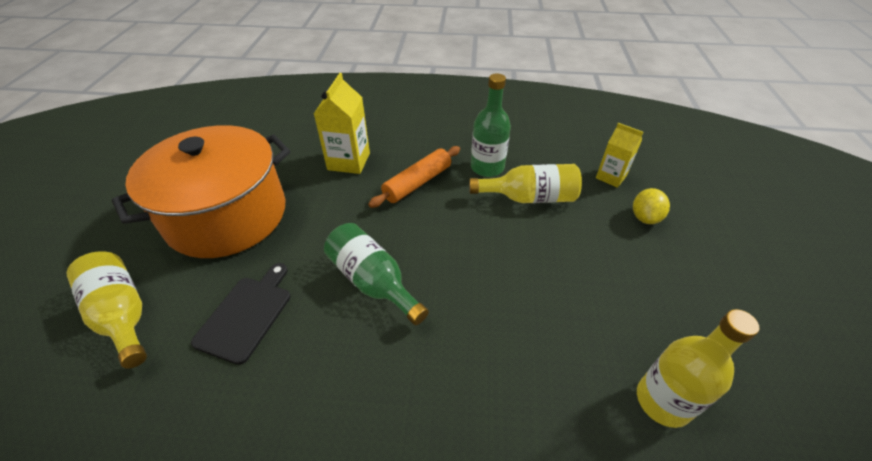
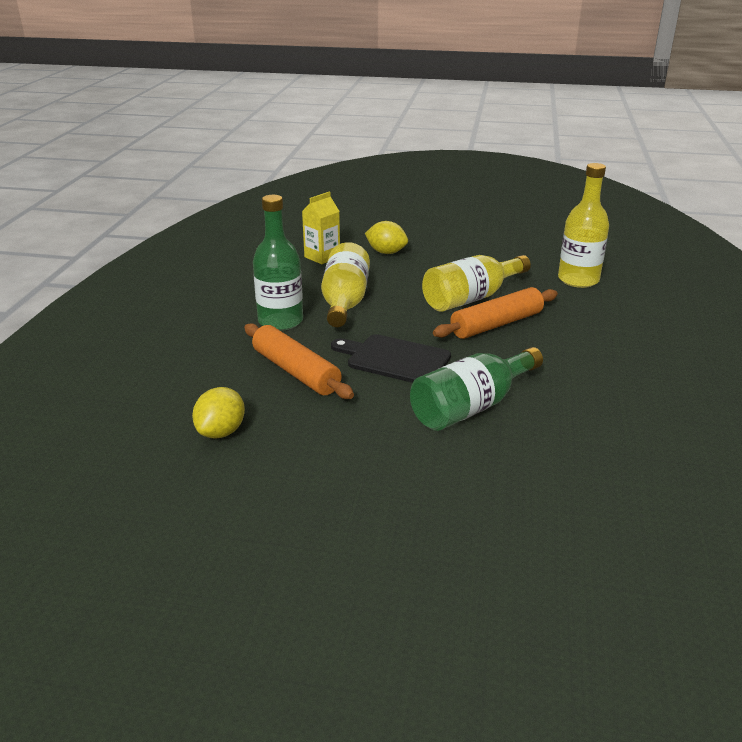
camera: 85 degrees left, 15 degrees down
yellow bottle [66,251,147,369] -> yellow bottle moved to [422,255,531,312]
orange pot [112,125,290,258] -> none
black cutting board [191,263,290,365] -> black cutting board moved to [331,334,451,383]
yellow carton [314,73,370,174] -> yellow lemon [192,387,245,439]
none -> orange rolling pin [433,287,558,339]

